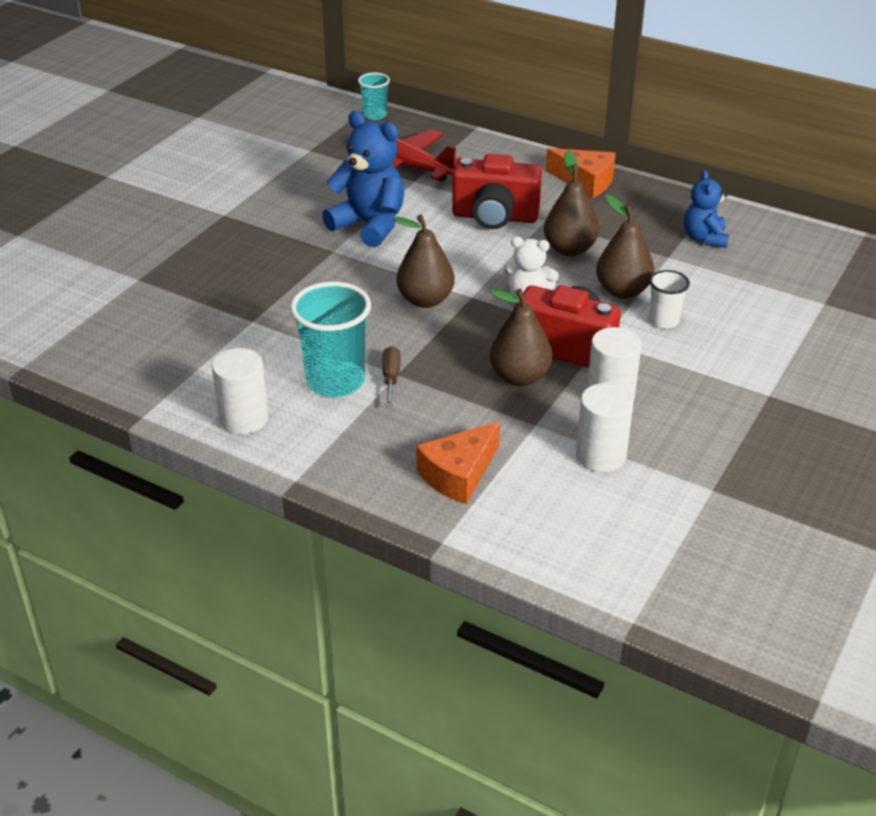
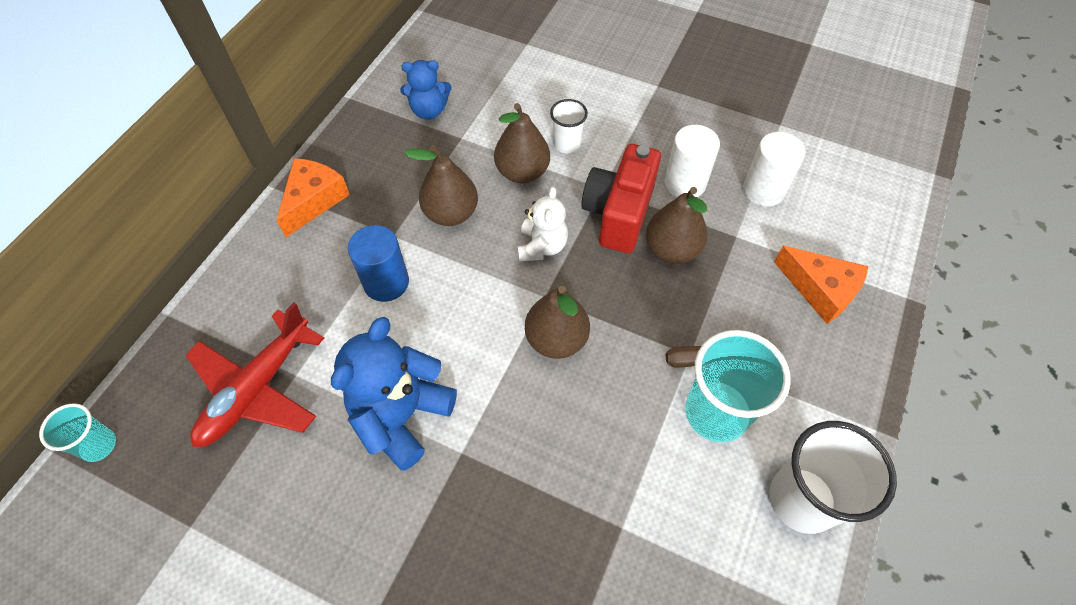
camera: 95 degrees left, 20 degrees up
white cylinder [212,348,269,434] -> white cup [769,421,897,534]
red camera [452,154,542,229] -> blue cylinder [348,225,409,302]

